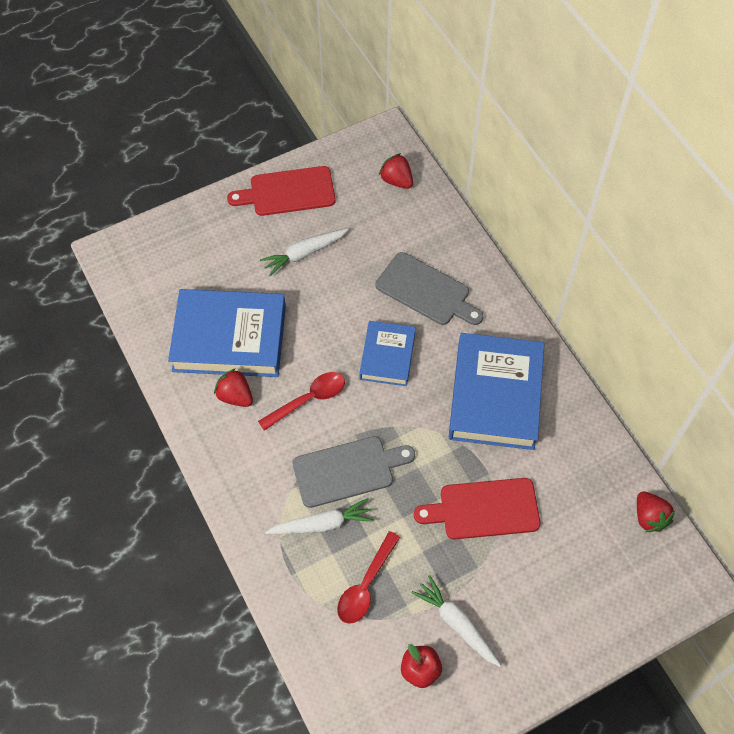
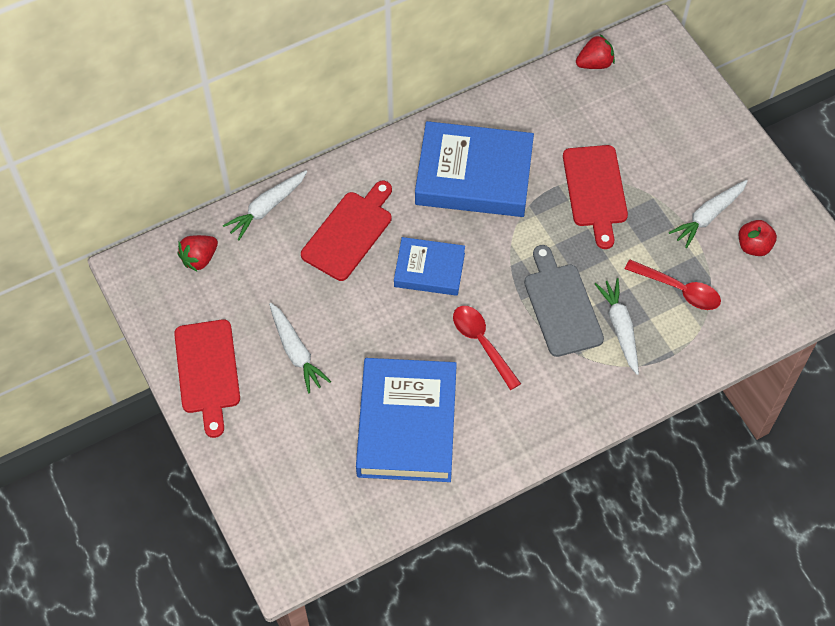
camera: 90 degrees left, 0 degrees up
red strawberry [214,368,253,407] -> none
grey cutting board [376,252,483,325] -> red cutting board [301,181,392,281]
none -> white carrot [223,170,307,240]

